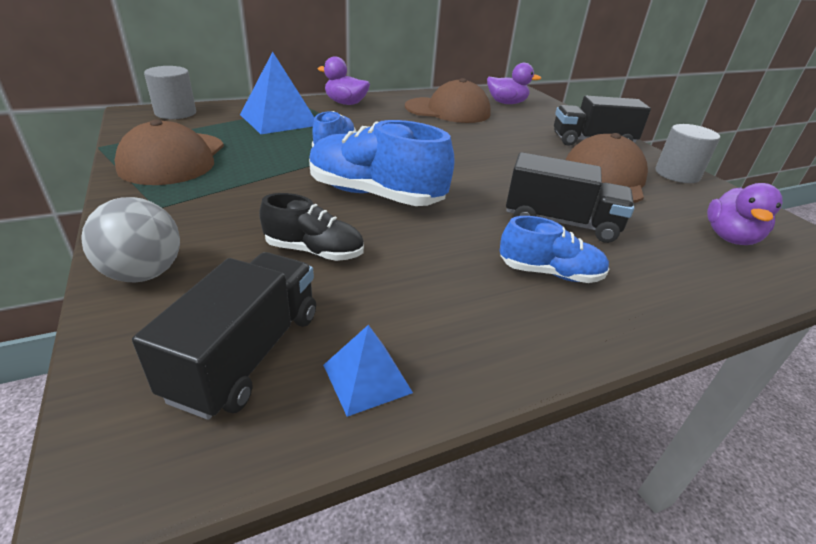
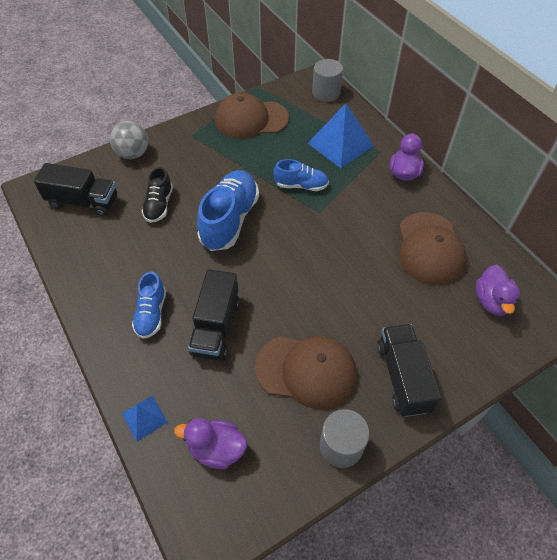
camera: 85 degrees right, 20 degrees up
blue pyramid [323,325,413,417] -> blue pyramid moved to [122,396,168,441]

